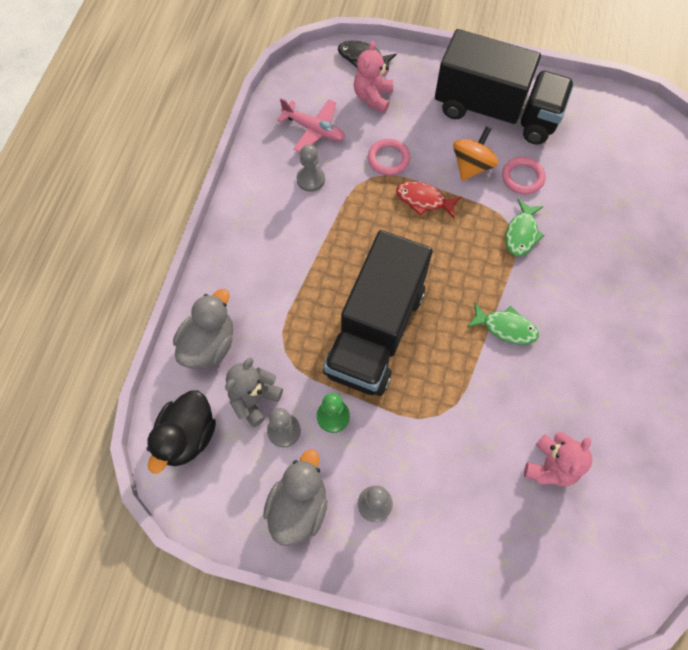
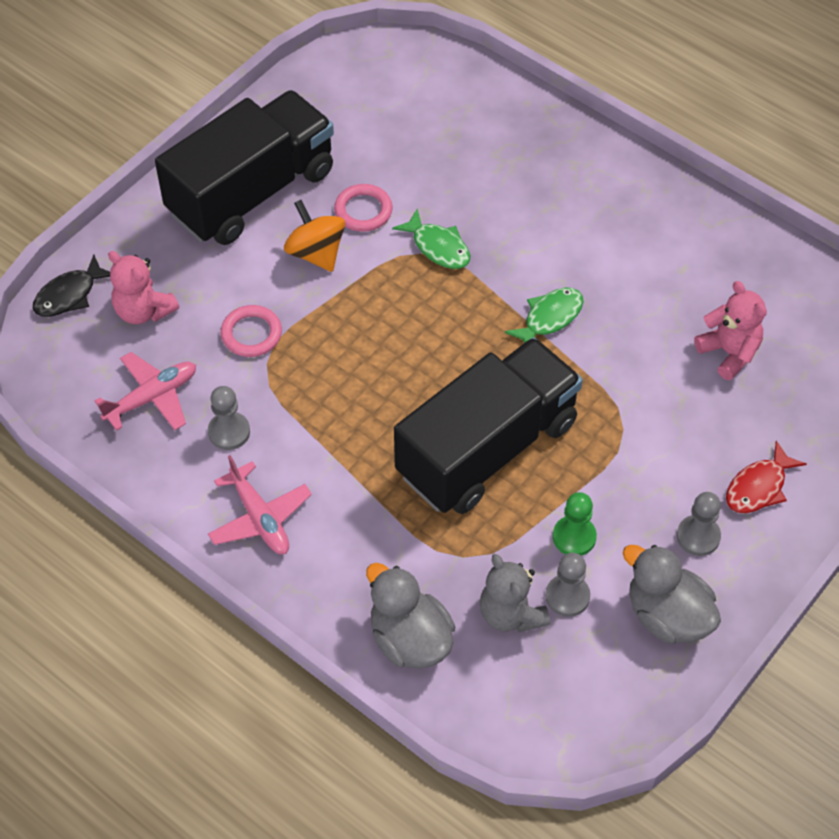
camera: 65 degrees left, 10 degrees down
black duck [147,390,216,474] -> none
black truck [323,230,433,396] -> black truck turned 90 degrees counterclockwise [394,337,583,514]
red fish [396,181,462,218] -> red fish moved to [726,441,806,513]
none -> pink plane [208,455,312,554]

